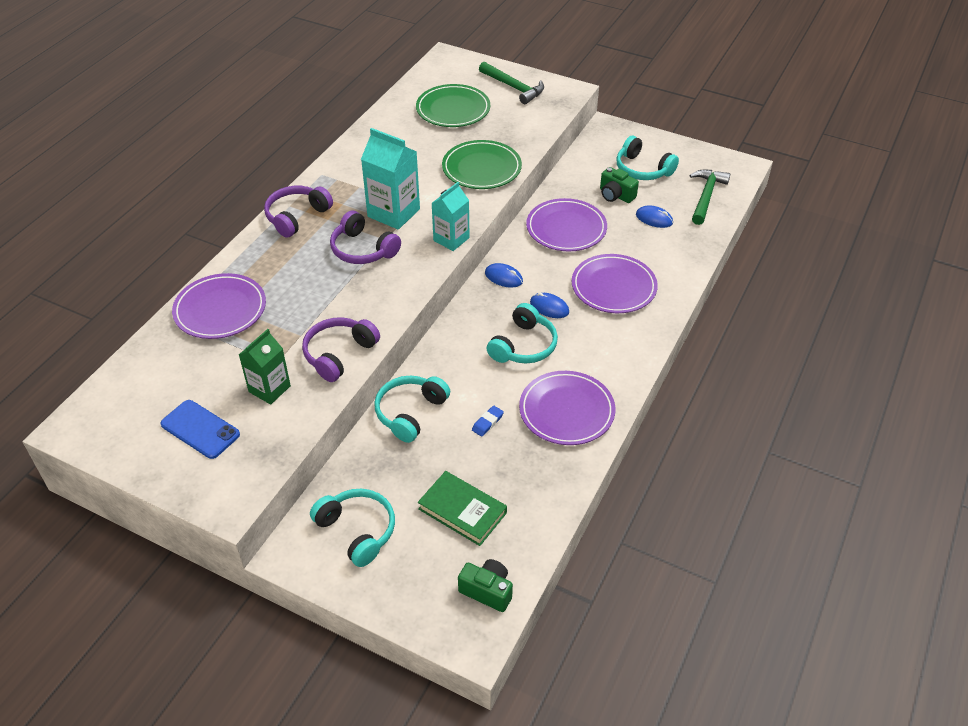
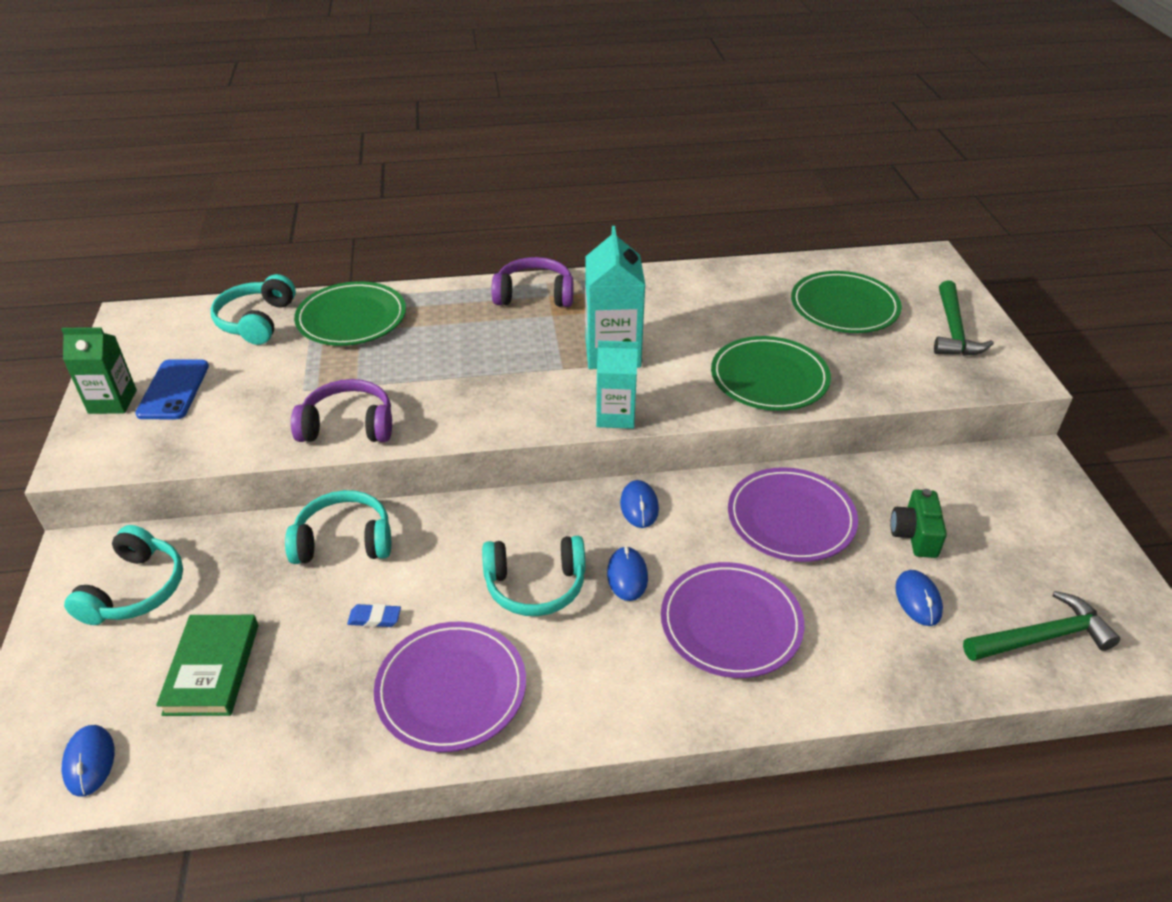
camera: 55 degrees right, 5 degrees down
purple plate [172,273,266,339] -> green plate [294,281,406,346]
green carton [239,329,291,405] -> green carton moved to [61,327,137,414]
purple headphones [330,211,401,264] -> none
green camera [458,559,513,612] -> blue mouse [62,725,115,797]
turquoise headphones [617,136,679,180] -> turquoise headphones moved to [211,274,296,345]

